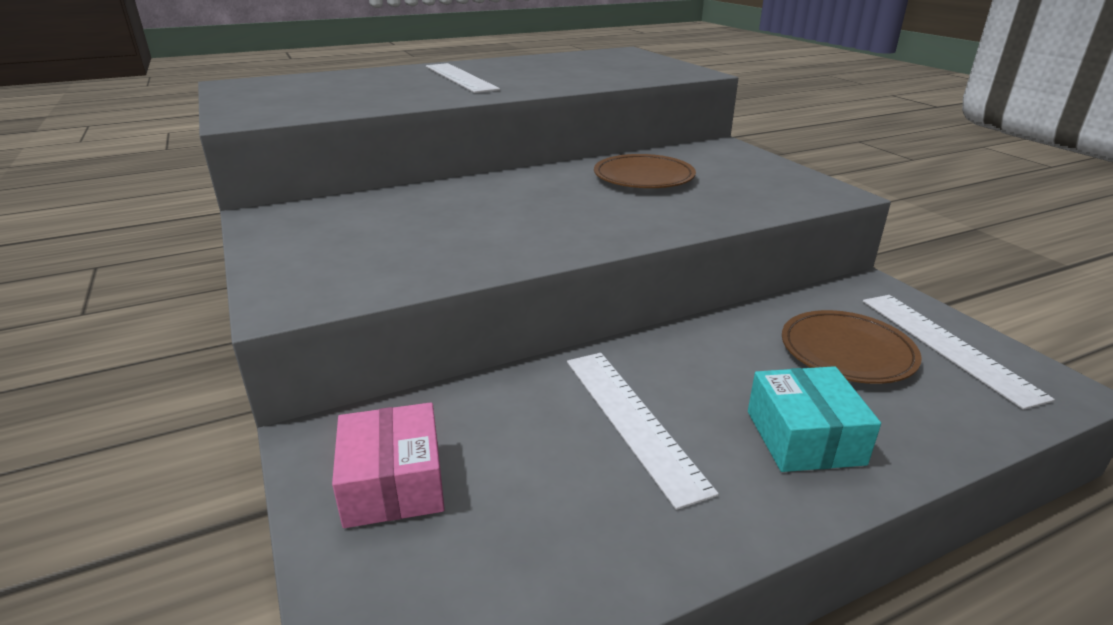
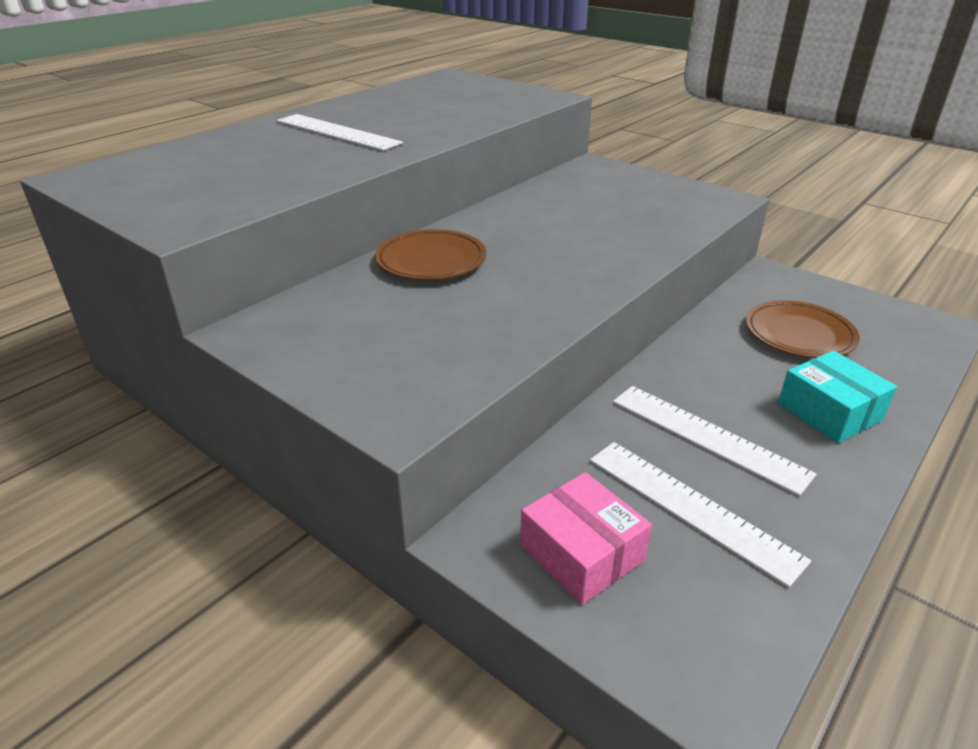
camera: 25 degrees left, 5 degrees up
brown plate [594,154,696,188] -> brown plate moved to [375,229,486,280]
white ruler [863,295,1055,410] -> white ruler moved to [590,442,811,587]

